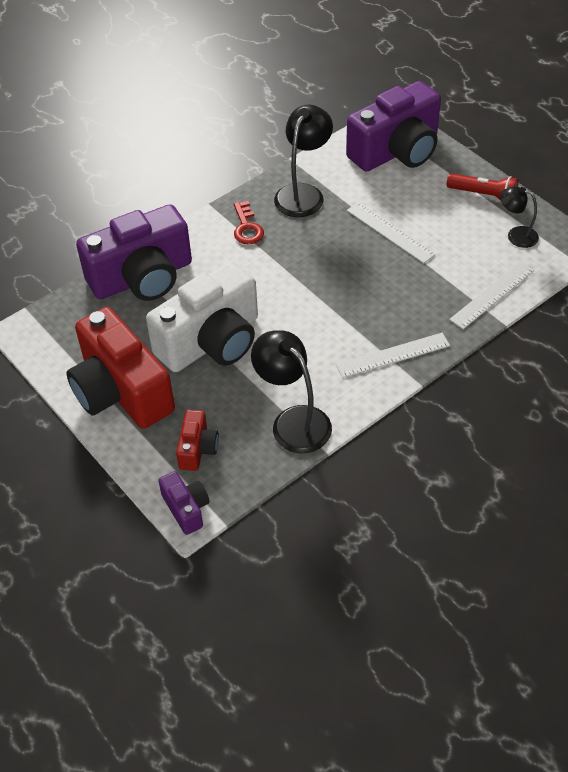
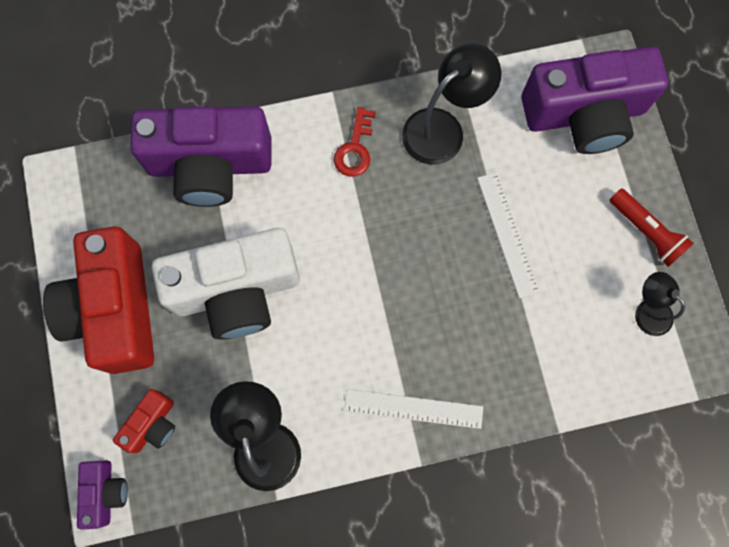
camera: 25 degrees right, 25 degrees up
white ruler [449,262,534,329] -> none

